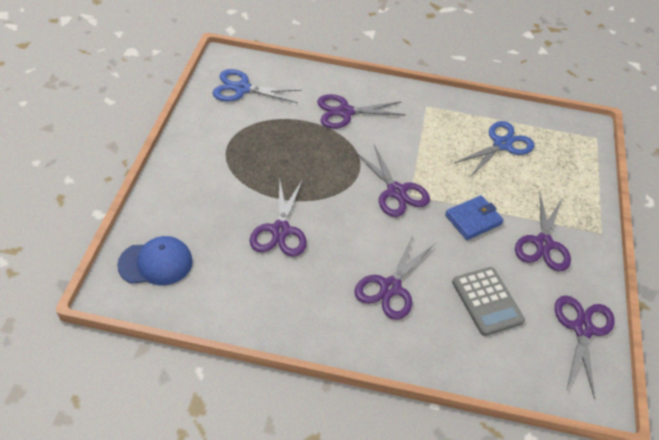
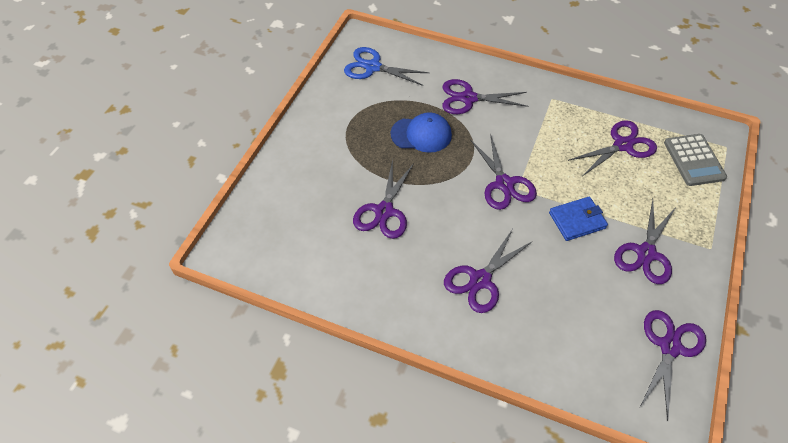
camera: 15 degrees right, 5 degrees up
blue cap [117,236,193,285] -> blue cap moved to [391,112,452,153]
grey calculator [452,267,525,336] -> grey calculator moved to [664,134,727,186]
blue scissors [455,121,535,177] -> purple scissors [568,120,657,176]

